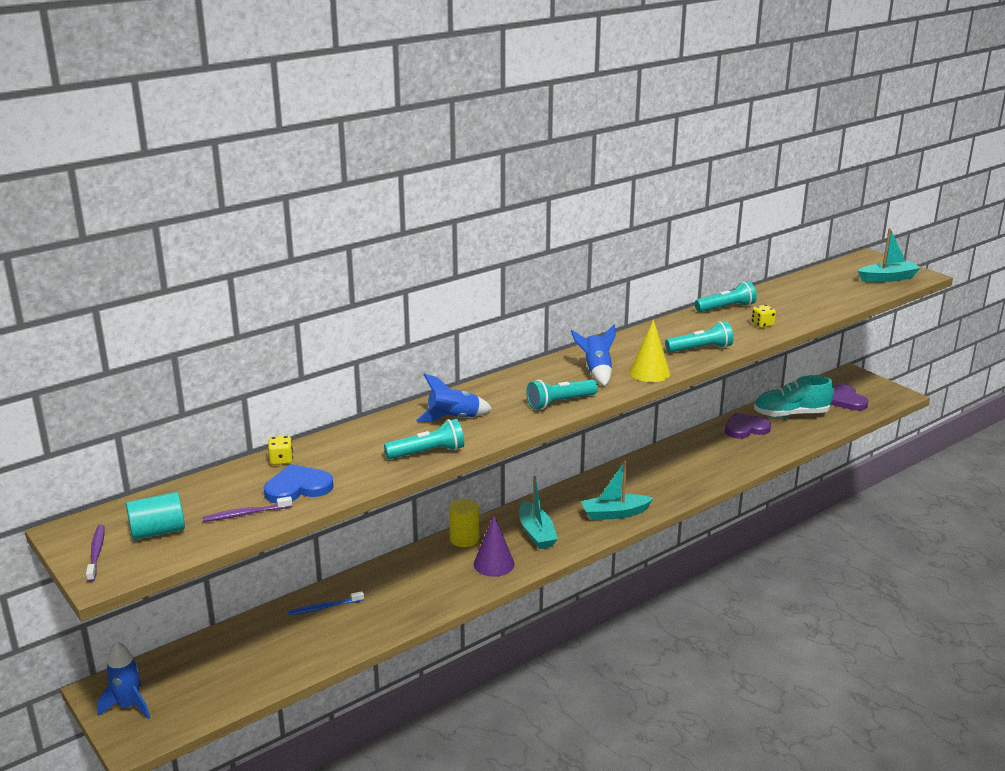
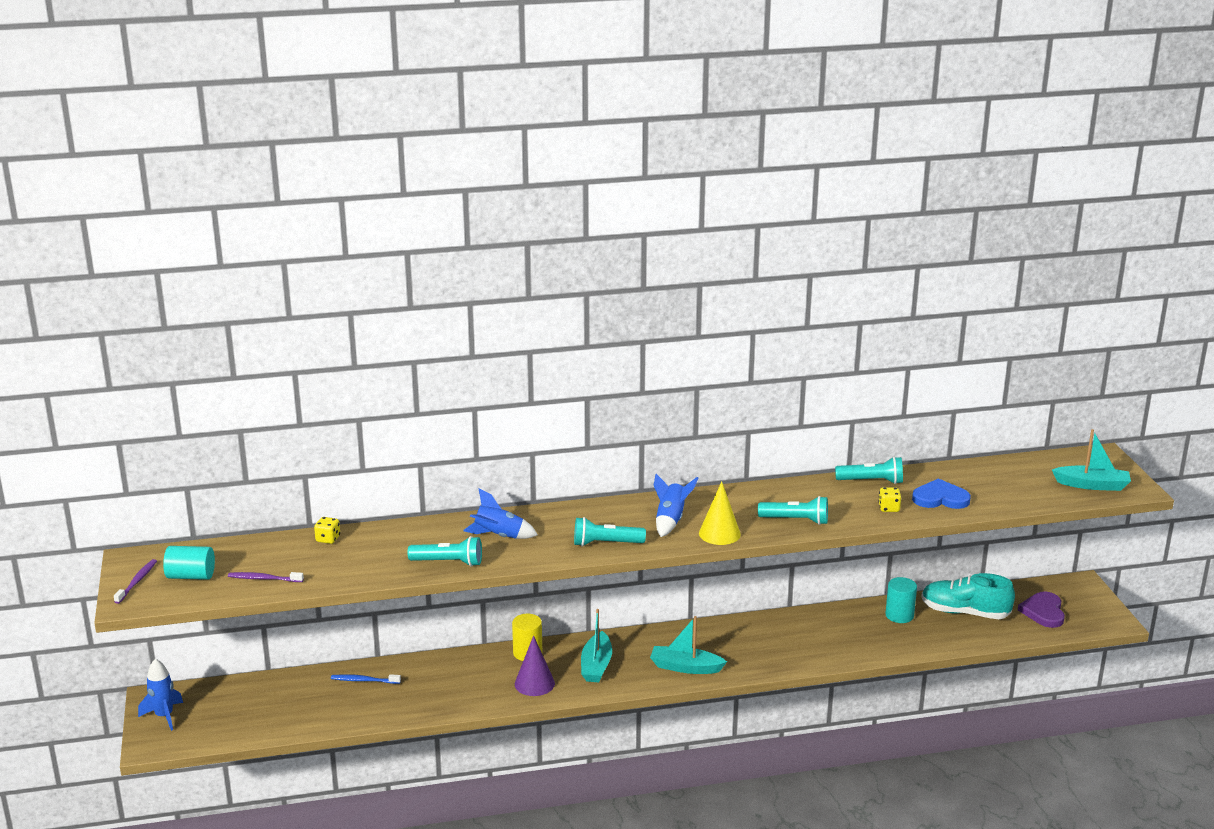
camera: 25 degrees right, 0 degrees up
blue heart [264,464,334,503] -> blue heart moved to [912,479,971,509]
purple heart [725,413,771,439] -> turquoise cylinder [885,577,917,623]

